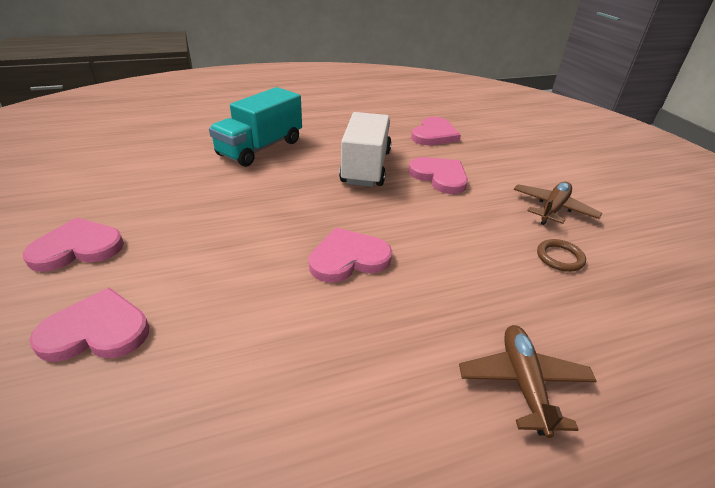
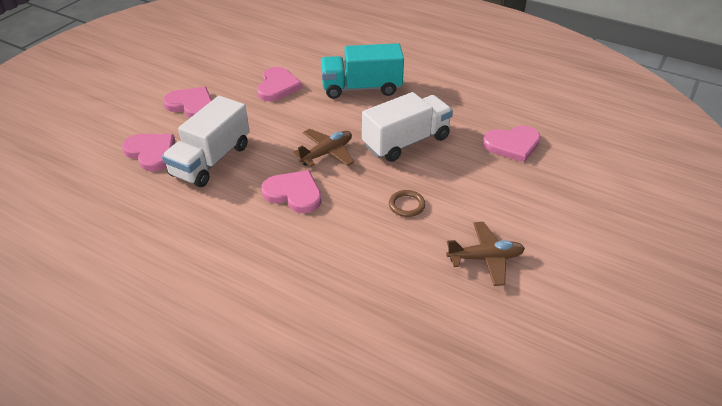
camera: 50 degrees right, 5 degrees up
pink heart [408,157,468,194] -> pink heart moved to [257,67,302,101]
brown plane [459,325,596,438] -> brown plane moved to [293,129,354,166]
brown ring [537,239,586,272] -> brown ring moved to [389,190,425,217]
none -> white truck [162,96,250,187]

